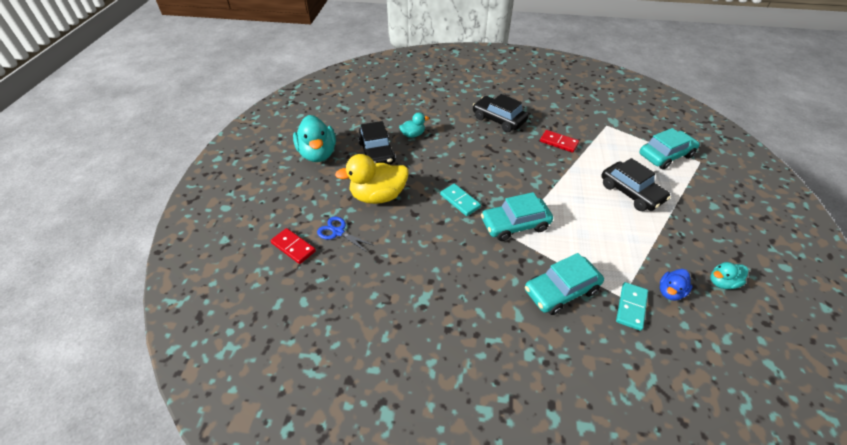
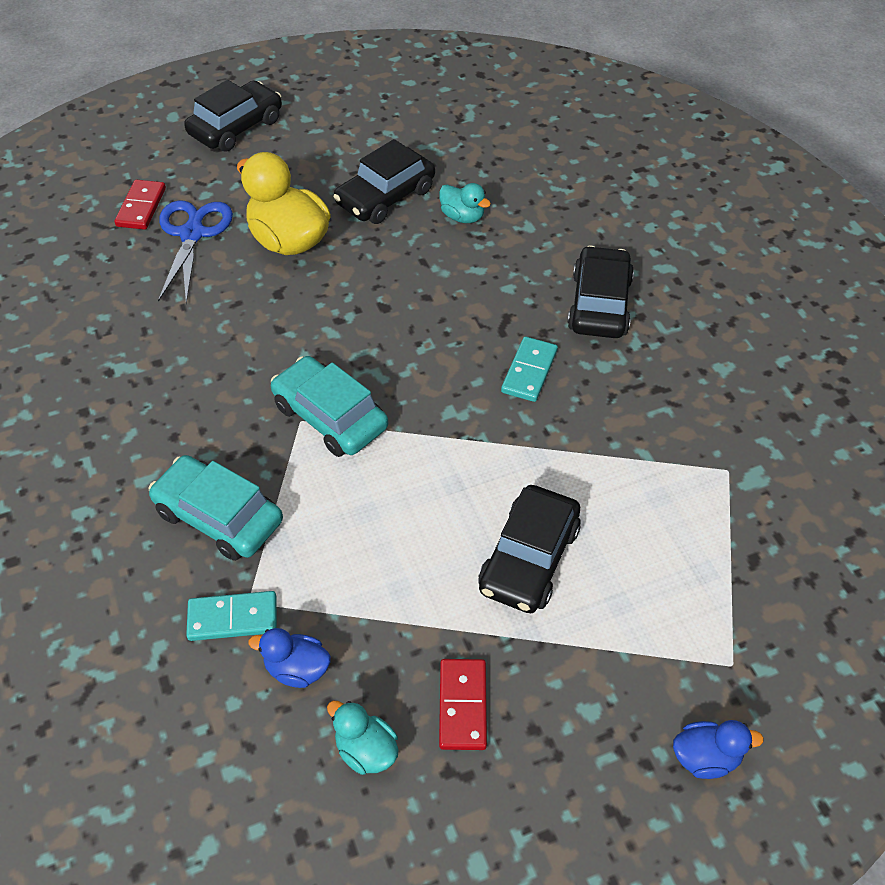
camera: 60 degrees right, 5 degrees up
turquoise duck [293,115,336,162] -> none
blue scissors [317,216,375,253] -> blue scissors [158,200,233,304], size x1.53
turquoise domino [440,184,481,216] -> turquoise domino moved to [501,336,558,402]
red domino [540,130,579,153] -> red domino moved to [439,659,487,750]
turquoise car [639,128,700,169] -> none
none -> black car [184,80,282,152]
none -> blue duck [673,720,764,779]

